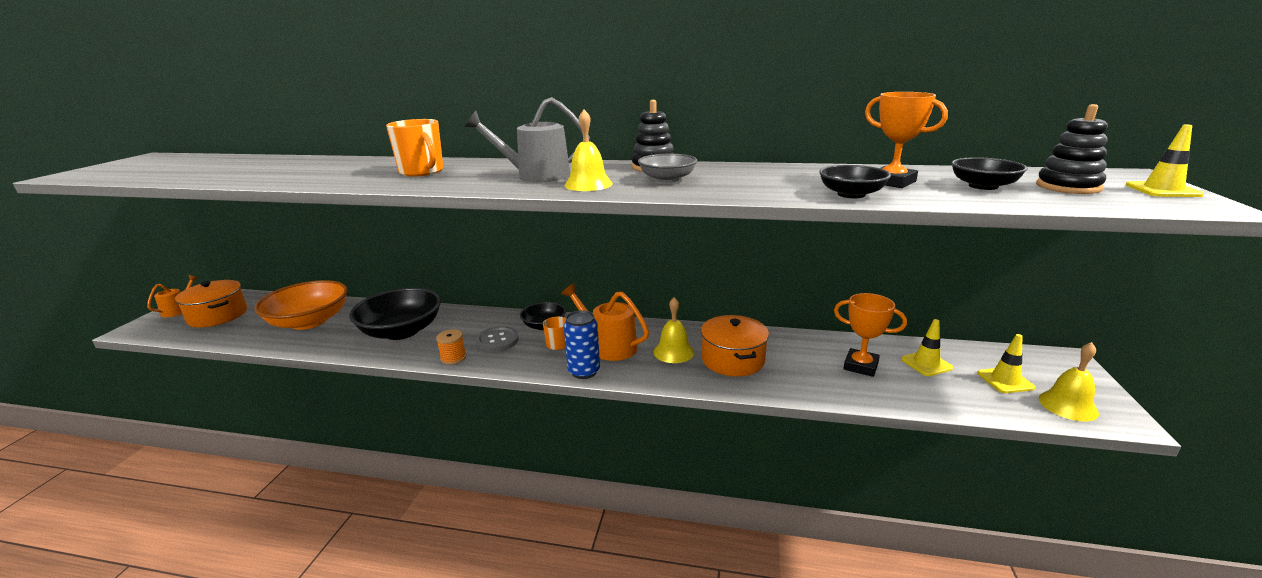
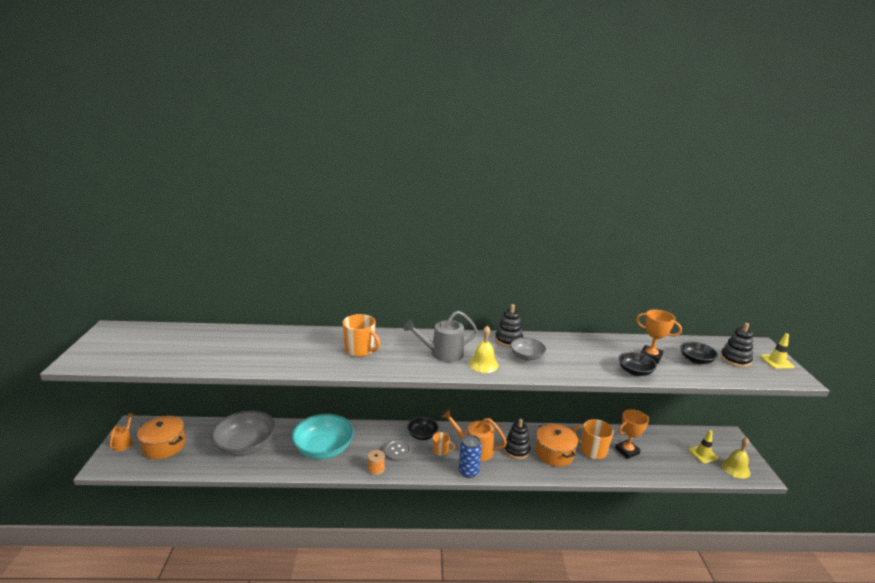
camera: 15 degrees left, 0 degrees up
orange bowl [254,280,348,330] -> grey bowl [211,411,276,456]
black bowl [349,288,441,340] -> turquoise bowl [292,414,354,459]
yellow bell [654,297,695,363] -> black stacking toy [504,419,531,459]
orange trophy [834,293,907,377] -> orange trophy turned 45 degrees counterclockwise [615,409,649,459]
yellow traffic cone [901,319,953,376] -> none
none -> orange mug [572,419,614,459]

